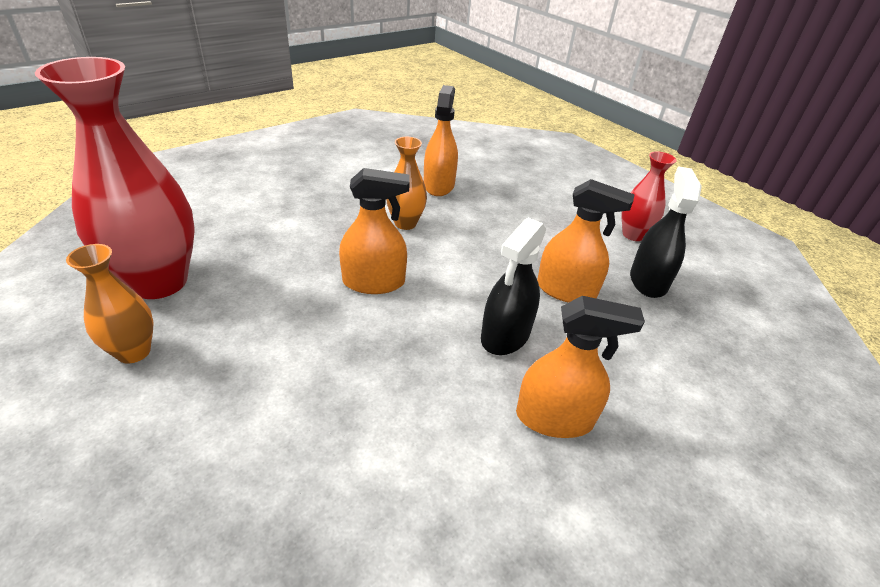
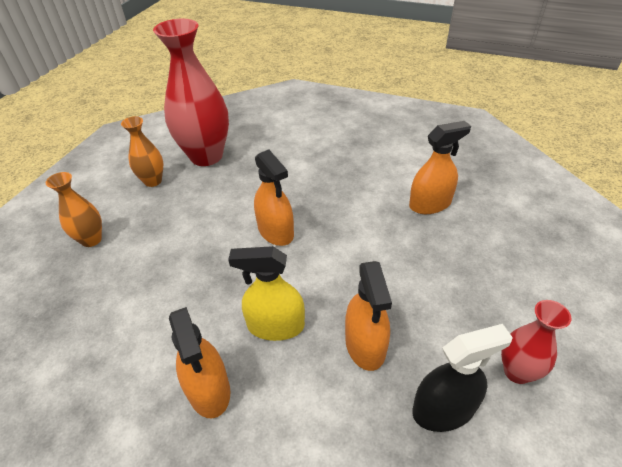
camera: 65 degrees right, 5 degrees up
orange vase [386,137,427,230] -> orange vase moved to [46,172,102,247]
black spray bottle [481,218,546,355] -> yellow spray bottle [228,246,305,341]

